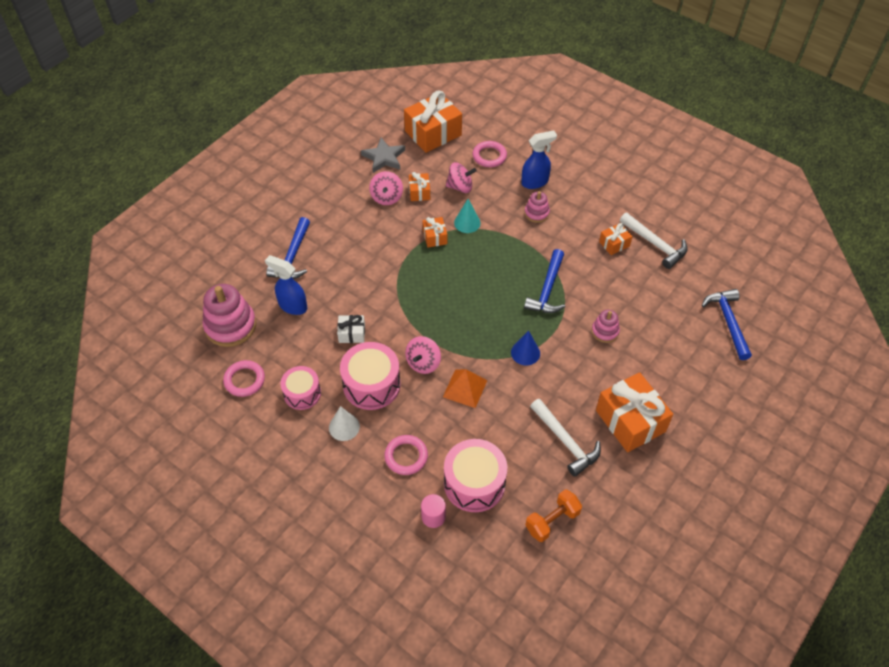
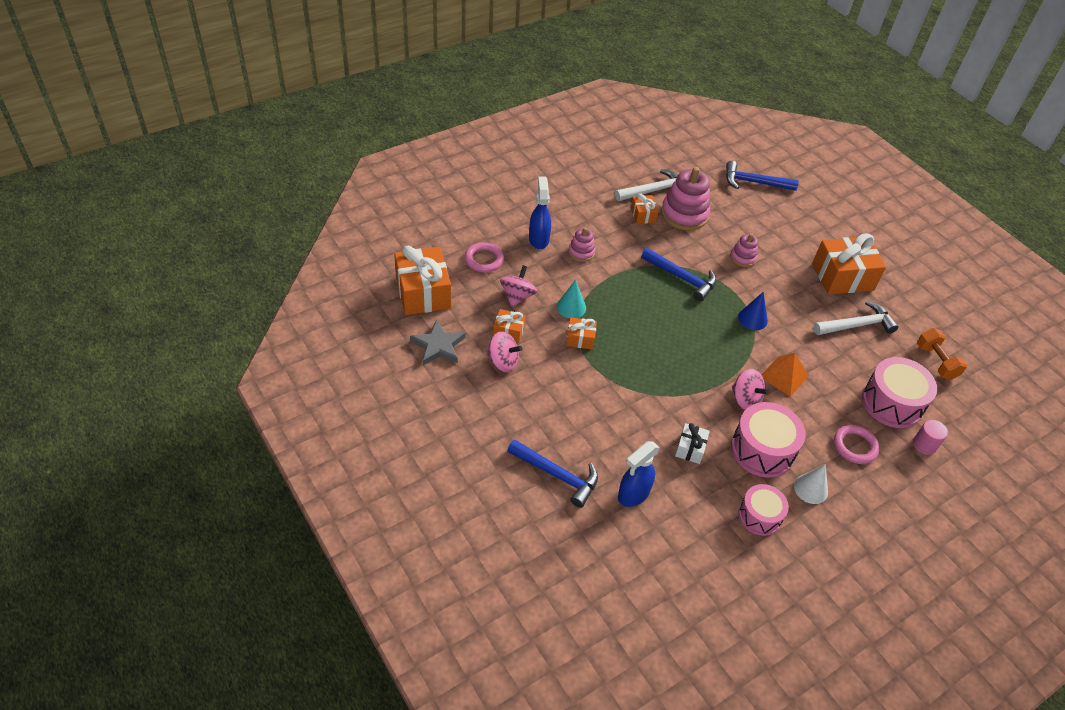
camera: 75 degrees left, 5 degrees down
pink stacking toy [203,284,256,347] -> pink stacking toy moved to [661,167,711,231]
pink ring [223,360,265,397] -> none

